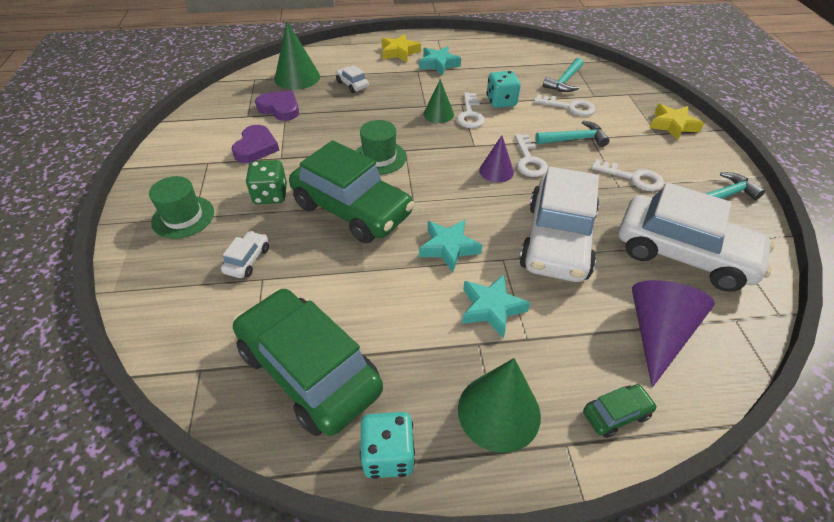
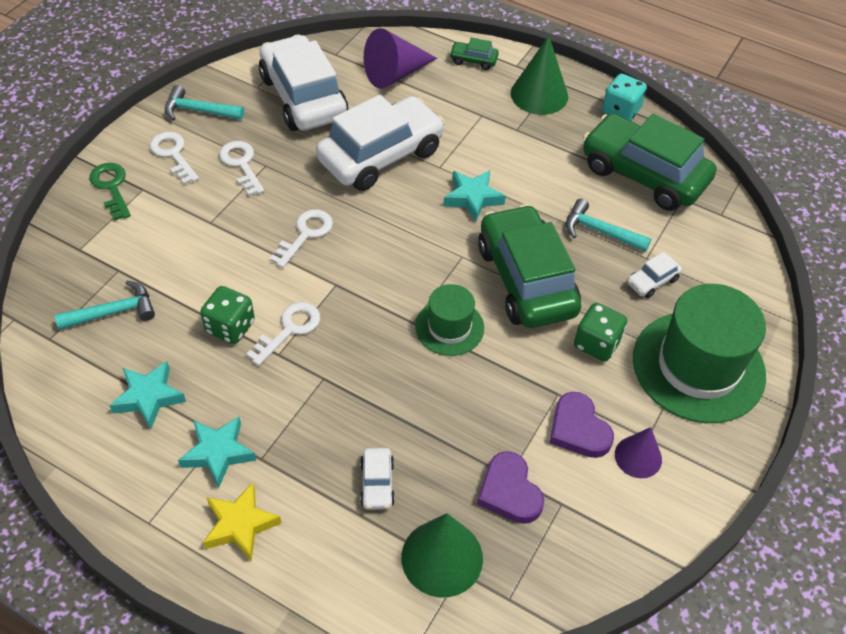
camera: 145 degrees left, 5 degrees up
green hat [149,176,214,239] -> green hat [633,284,766,423], size x1.87
purple heart [231,125,279,163] -> purple heart turned 75 degrees counterclockwise [550,392,614,458]
green car [233,288,383,436] -> green car turned 135 degrees clockwise [583,113,716,211]
green cone [424,79,454,123] -> none
turquoise star [462,275,530,338] -> turquoise star moved to [109,361,186,429]
purple cone [479,135,514,183] -> purple cone moved to [615,427,662,478]
turquoise dice [486,71,521,108] -> green dice [200,286,255,344]
white key [534,95,595,116] -> white key moved to [150,132,199,185]
turquoise hammer [535,121,609,147] -> turquoise hammer moved to [566,198,651,252]
yellow star [649,104,704,140] -> green key [89,163,131,221]

